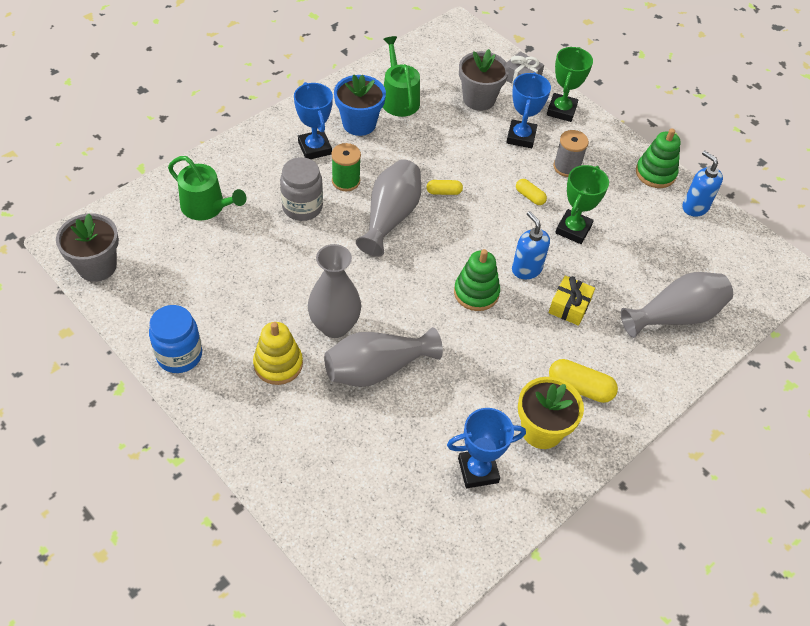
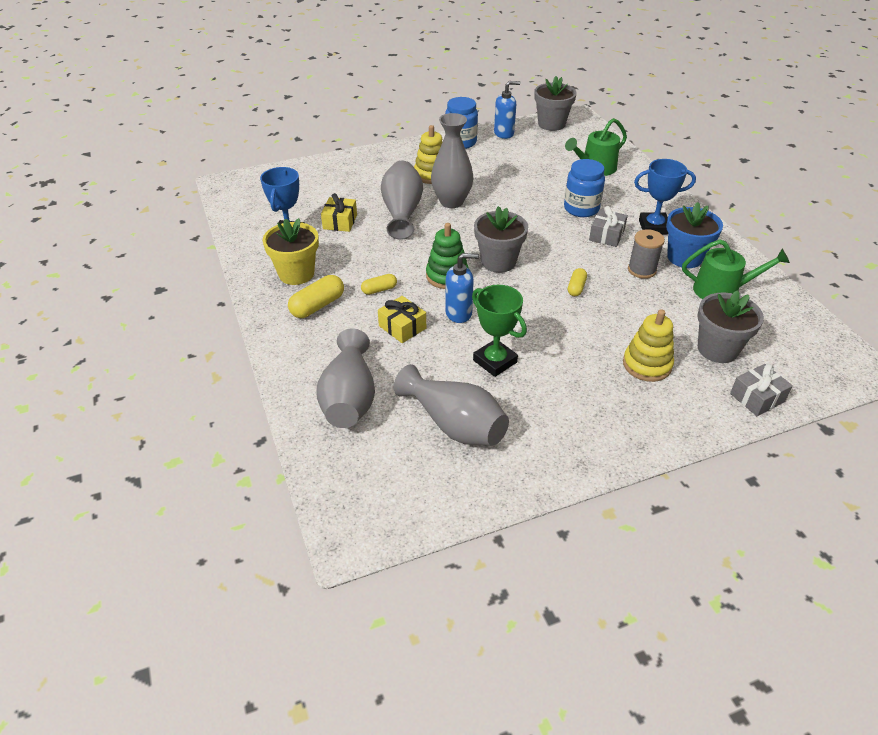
camera: 115 degrees right, 10 degrees down
grey jar [280,157,323,221] -> blue jar [564,159,605,217]
green spool [331,143,361,191] -> grey gift [589,206,628,247]
grey vase [356,159,421,257] -> grey vase moved to [394,364,509,446]
blue trophy [506,72,551,148] -> yellow stacking toy [623,309,674,382]
yellow capsule [516,179,547,205] -> yellow capsule moved to [361,274,397,295]
green trophy [547,47,593,122] -> none
grey spool [553,130,589,177] -> grey spool moved to [628,229,665,279]
green stacking toy [636,128,681,188] -> none
blue soap dispenser [682,150,723,217] -> blue soap dispenser moved to [494,81,520,139]
none -> yellow gift [321,193,357,232]
none -> grey flower pot [474,206,528,273]

